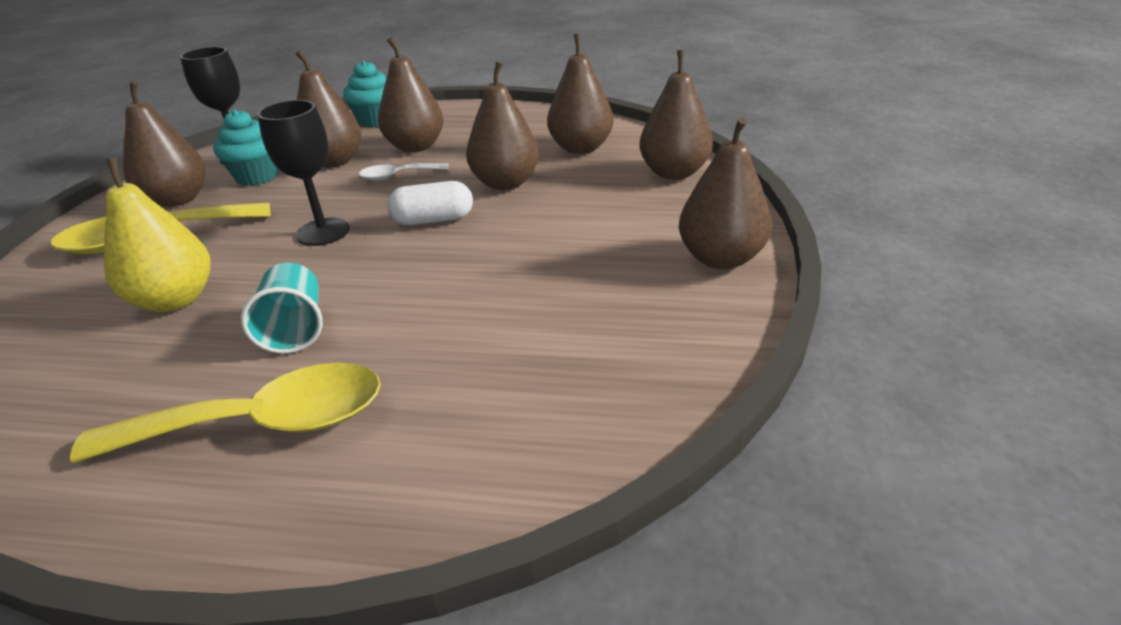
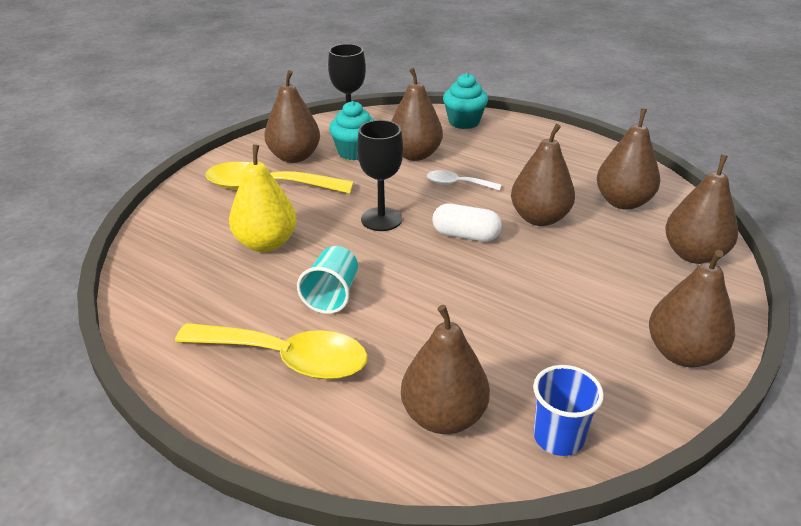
camera: 25 degrees right, 0 degrees up
brown pear [378,37,443,152] -> brown pear moved to [401,305,490,434]
none -> blue cup [533,365,604,456]

